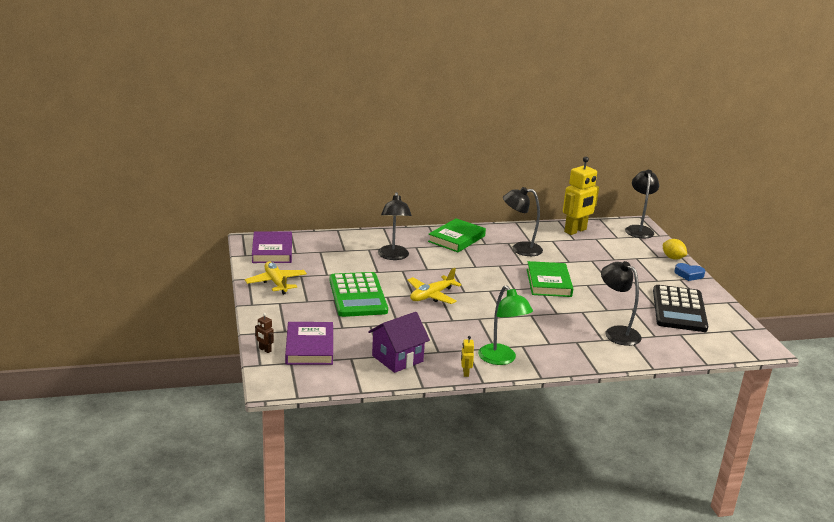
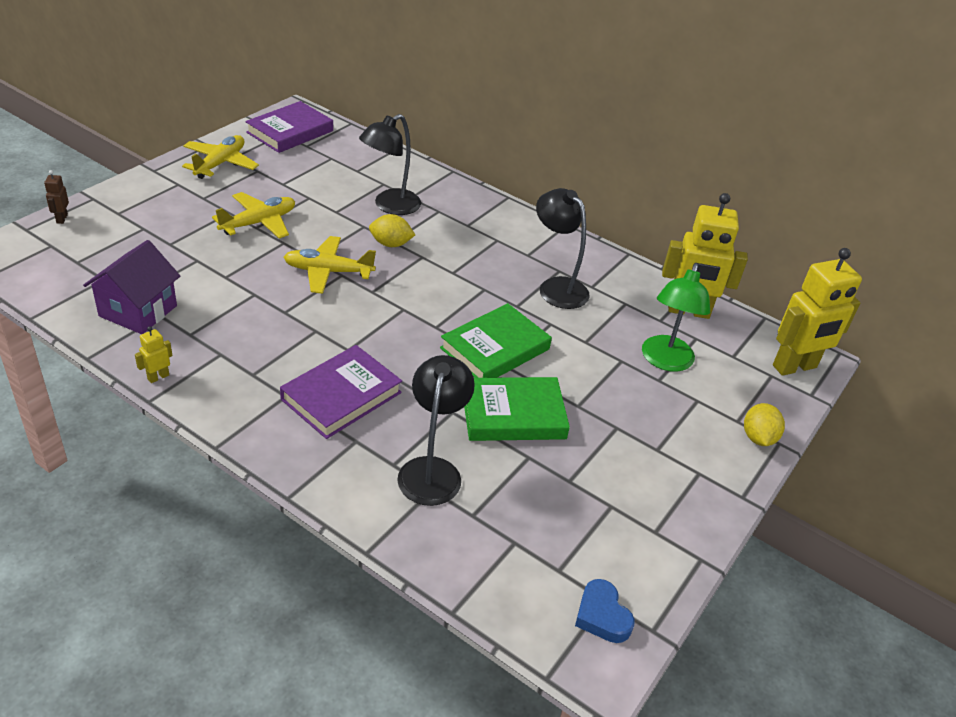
camera: 45 degrees right, 15 degrees up
purple book [285,322,333,365] -> purple book moved to [280,345,402,439]
green calculator [329,272,388,317] -> yellow plane [212,192,295,239]
purple house [368,312,430,373] -> purple house turned 75 degrees counterclockwise [83,240,180,334]
green book [428,218,486,252] -> green book moved to [464,377,570,441]
green lamp [478,285,533,365] -> green lamp moved to [642,264,710,372]
black lamp [625,170,659,239] -> yellow robot [773,248,862,376]
black calculator [653,285,708,332] -> none
blue heart [674,263,705,281] -> blue heart moved to [575,579,635,643]
none -> yellow lemon [369,214,415,247]

